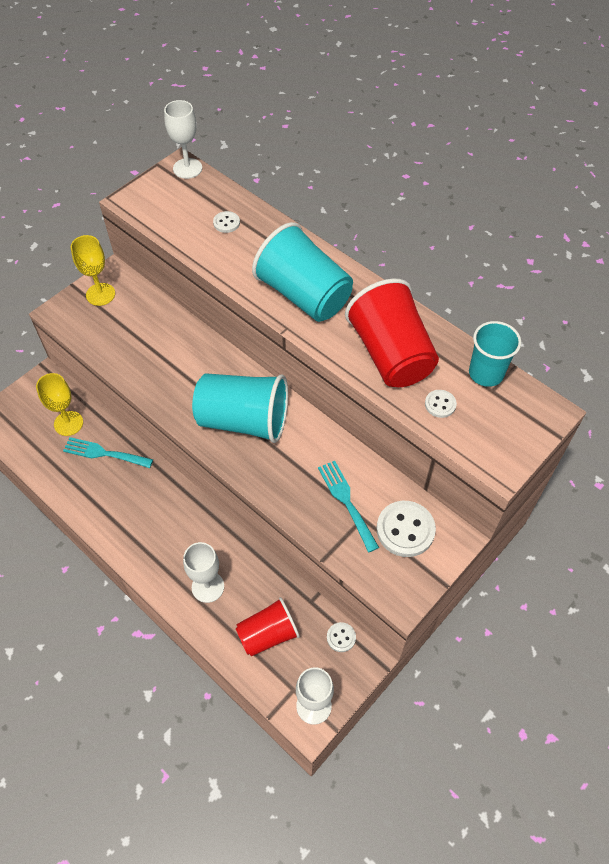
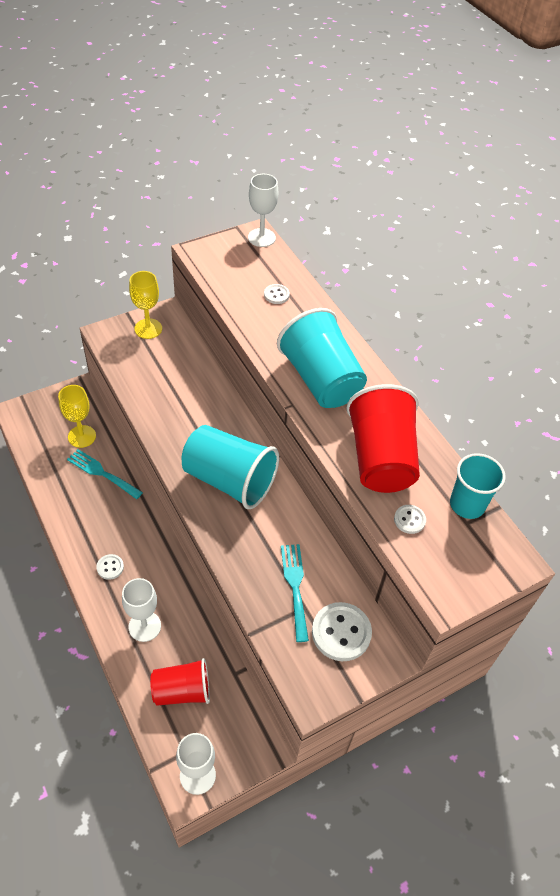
camera: 15 degrees right, 5 degrees down
white button [327,622,356,652] -> white button moved to [96,554,124,580]

